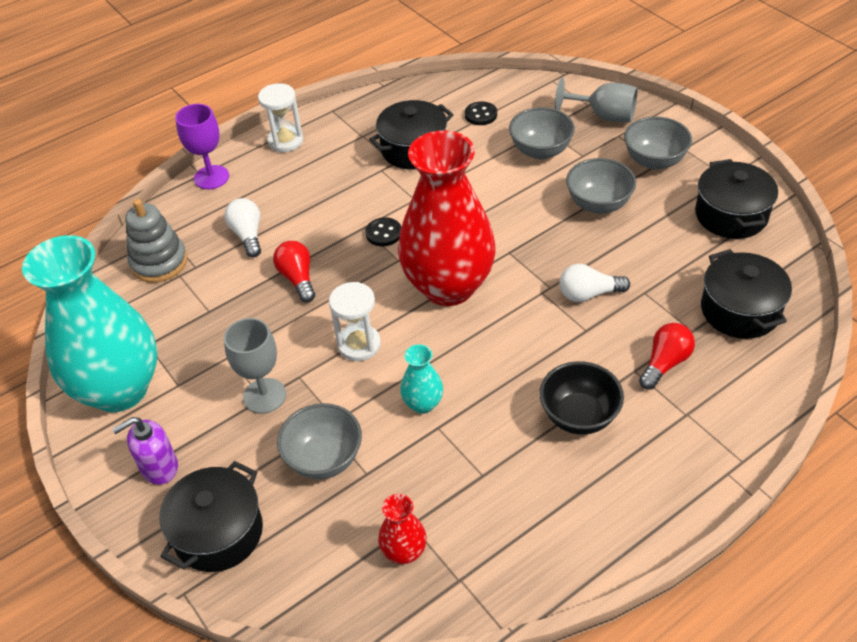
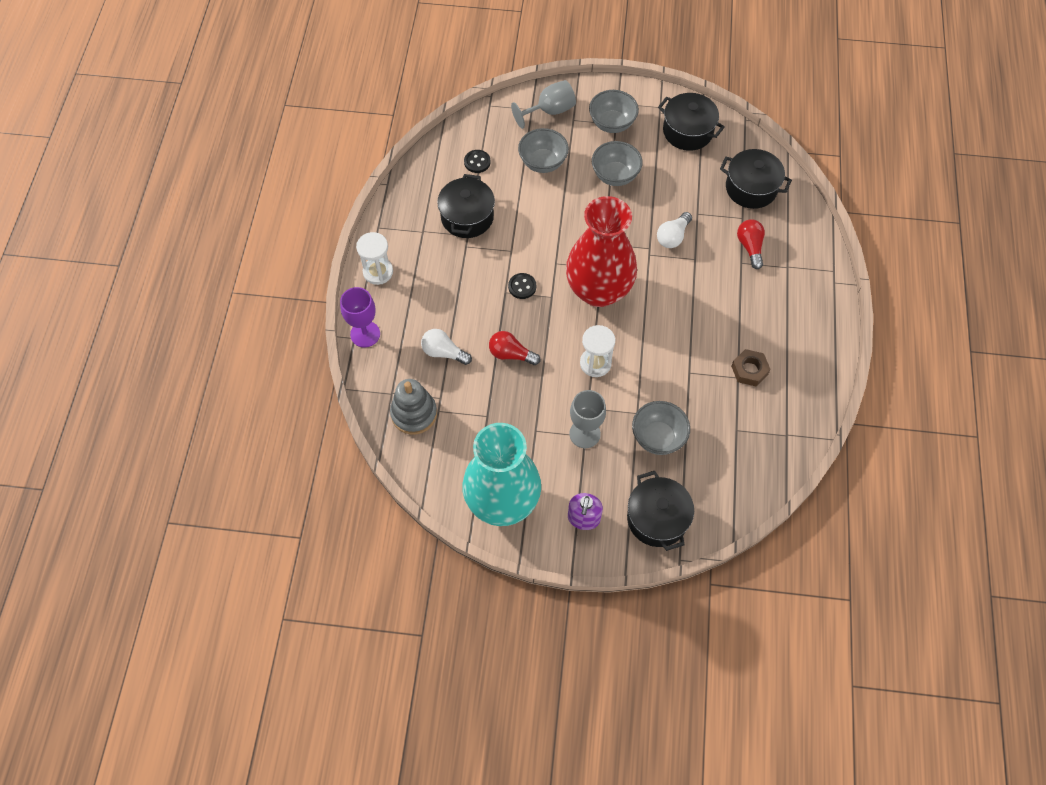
camera: 50 degrees left, 15 degrees up
red vase [378,494,427,564] -> none
turquoise vase [400,344,443,414] -> none
black bowl [540,361,624,435] -> none
none -> brown nut [731,349,771,386]

